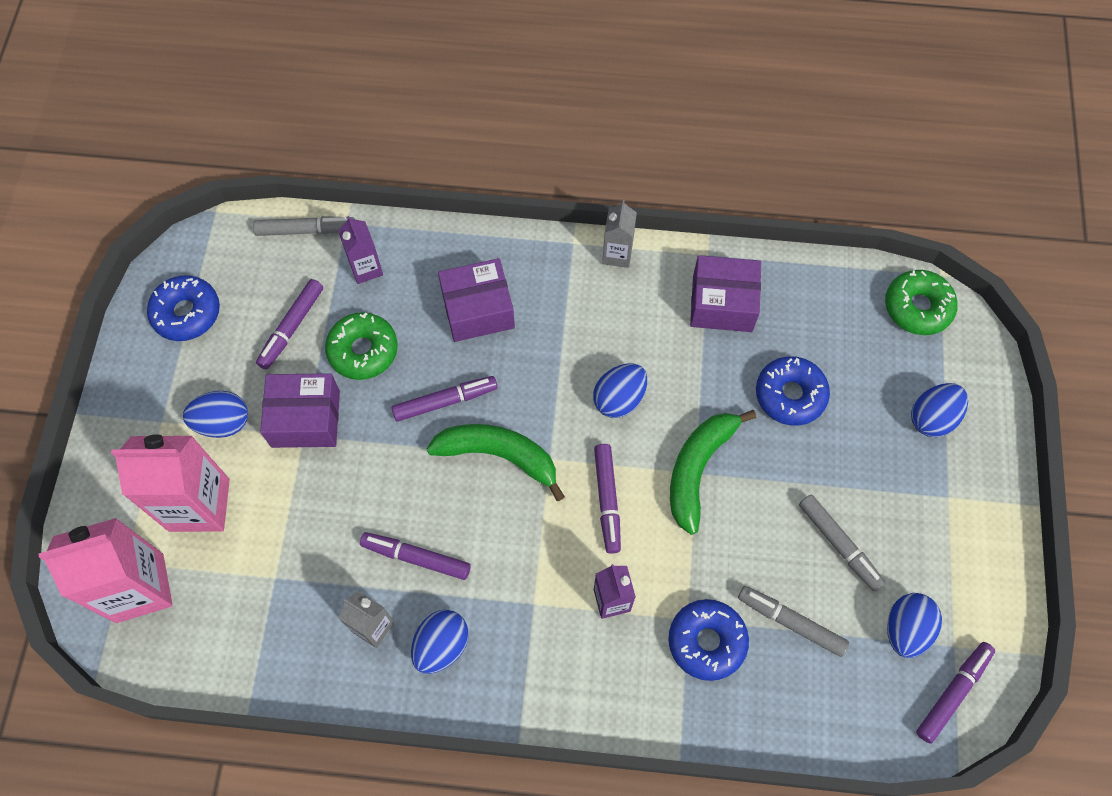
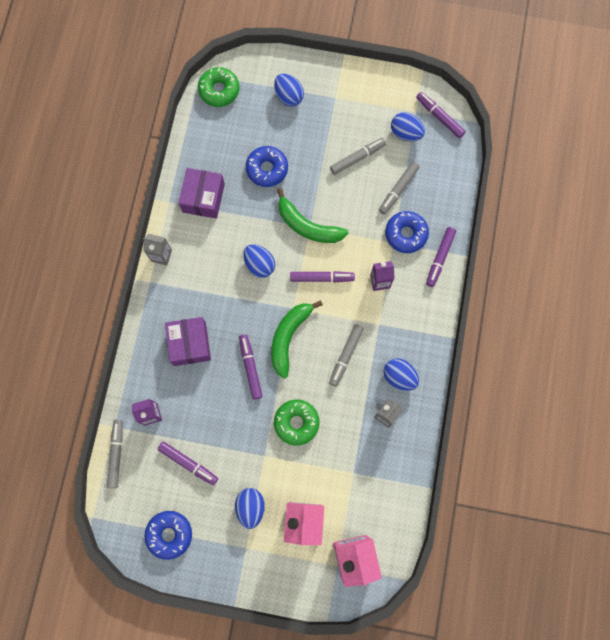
camera: 85 degrees left, 10 degrees up
purple box [260,373,340,448] -> none
green donut [325,312,398,380] -> green donut moved to [274,400,319,445]
purple marker [360,532,471,580] -> purple marker moved to [426,227,456,287]
none -> grey marker [329,324,364,386]

